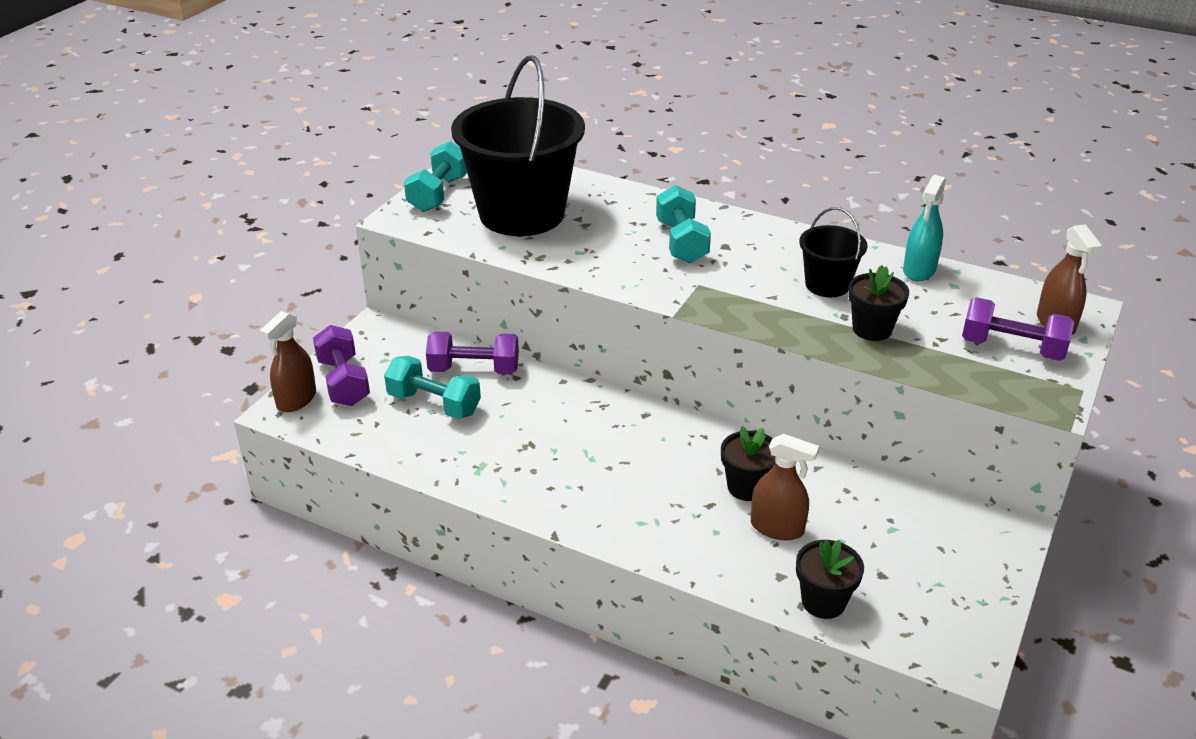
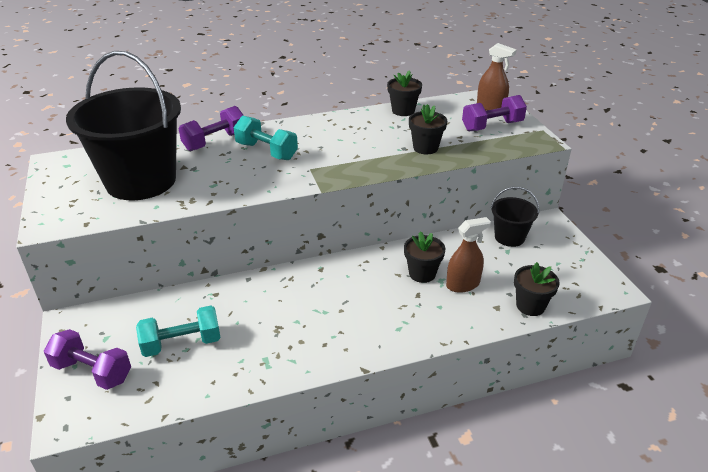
camera: 45 degrees left, 0 degrees up
brown spray bottle [260,311,316,412] -> none
turquoise dumbbell [404,141,467,212] -> none
purple dumbbell [426,331,519,374] -> purple dumbbell moved to [179,106,244,151]
black bucket [799,207,868,297] -> black bucket moved to [491,187,539,247]
turquoise spray bottle [903,175,946,281] -> black flower pot [387,70,422,116]

